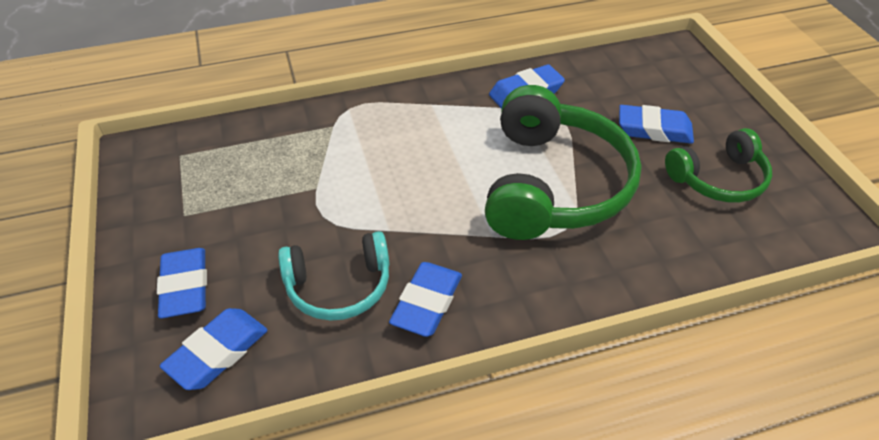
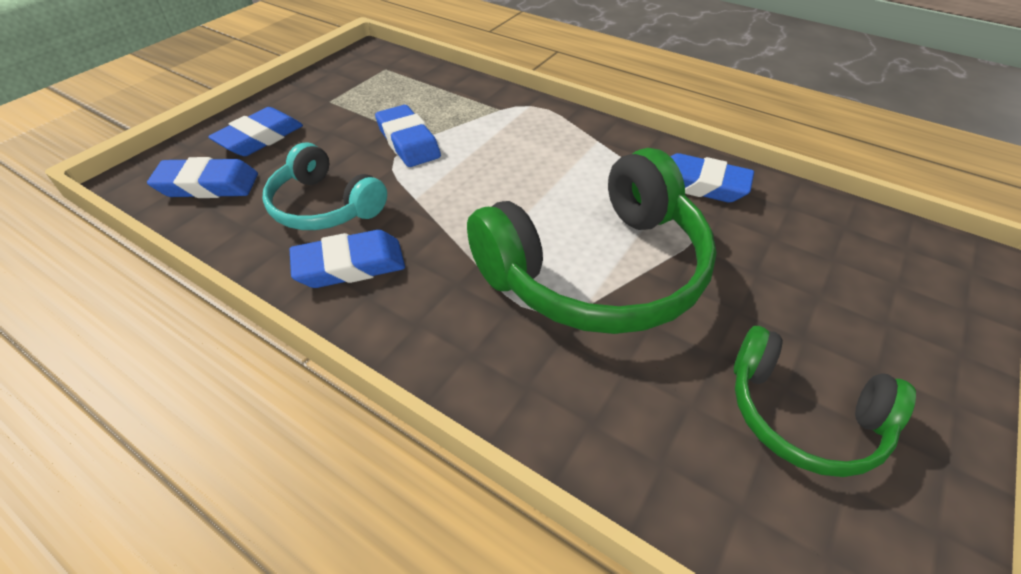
camera: 50 degrees right, 0 degrees up
blue eraser [619,105,694,144] -> blue eraser moved to [375,105,441,167]

